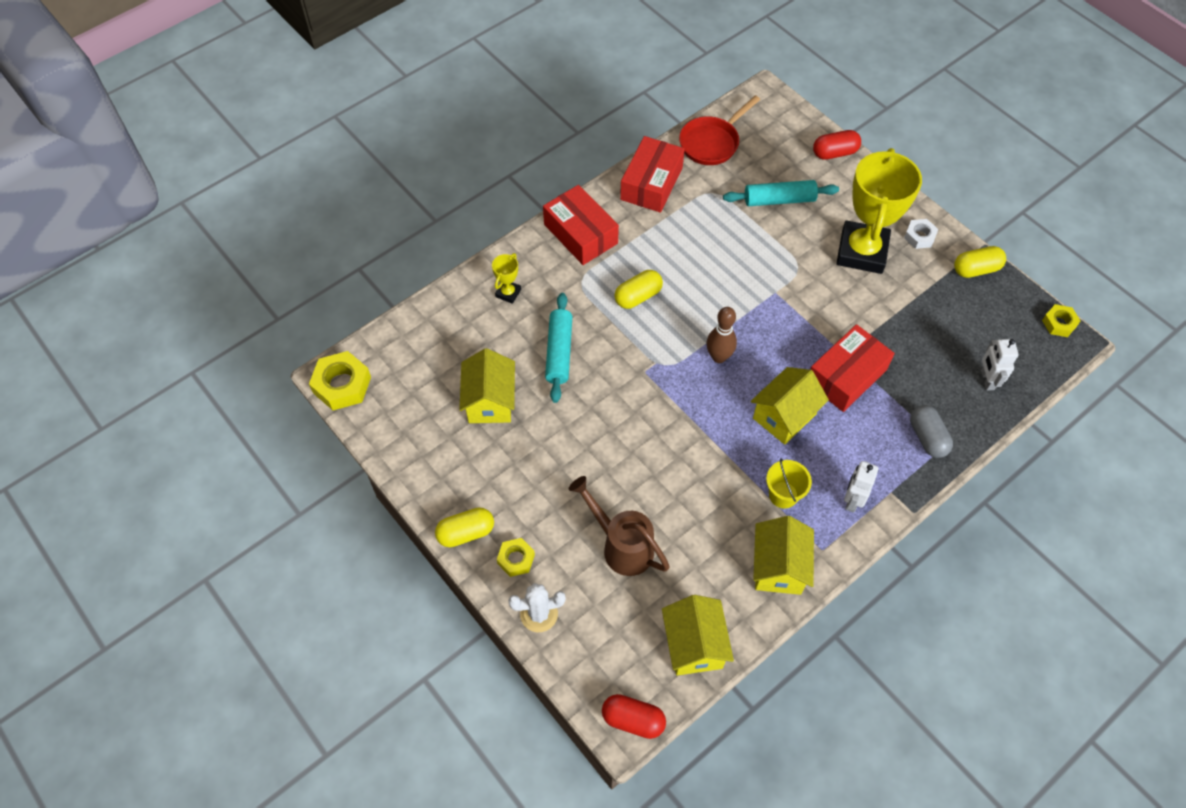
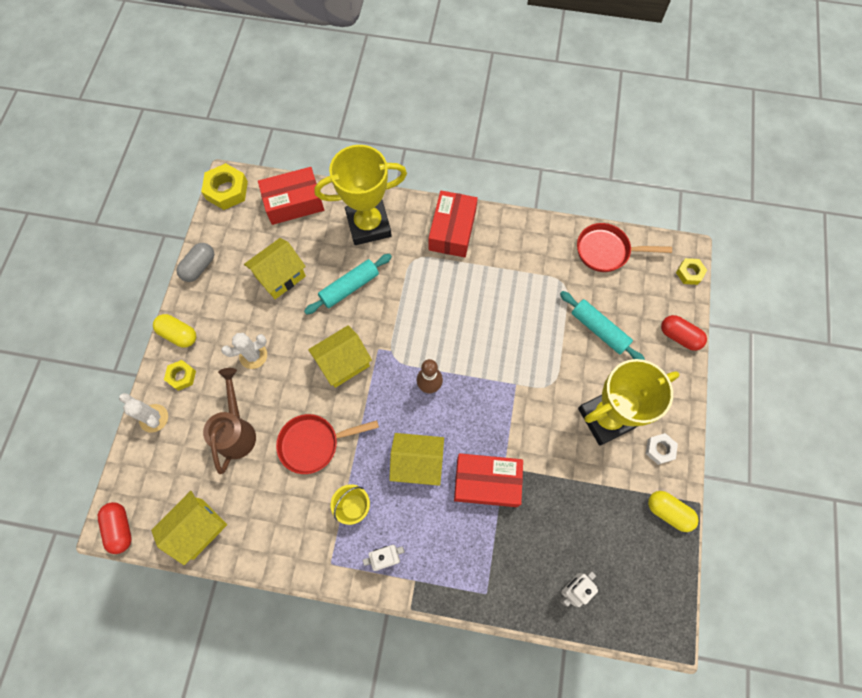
camera: 50 degrees right, 10 degrees up
yellow trophy [492,253,521,304] -> yellow trophy [314,145,407,245], size x2.42
yellow capsule [614,270,663,309] -> none
red box [620,136,685,213] -> red box moved to [258,167,324,225]
yellow house [753,516,814,595] -> yellow house moved to [308,325,372,388]
grey capsule [910,405,953,458] -> grey capsule moved to [177,243,214,282]
yellow nut [1042,304,1080,337] -> yellow nut moved to [676,258,707,285]
none -> white cactus [221,333,267,369]
none -> red pan [276,414,379,474]

